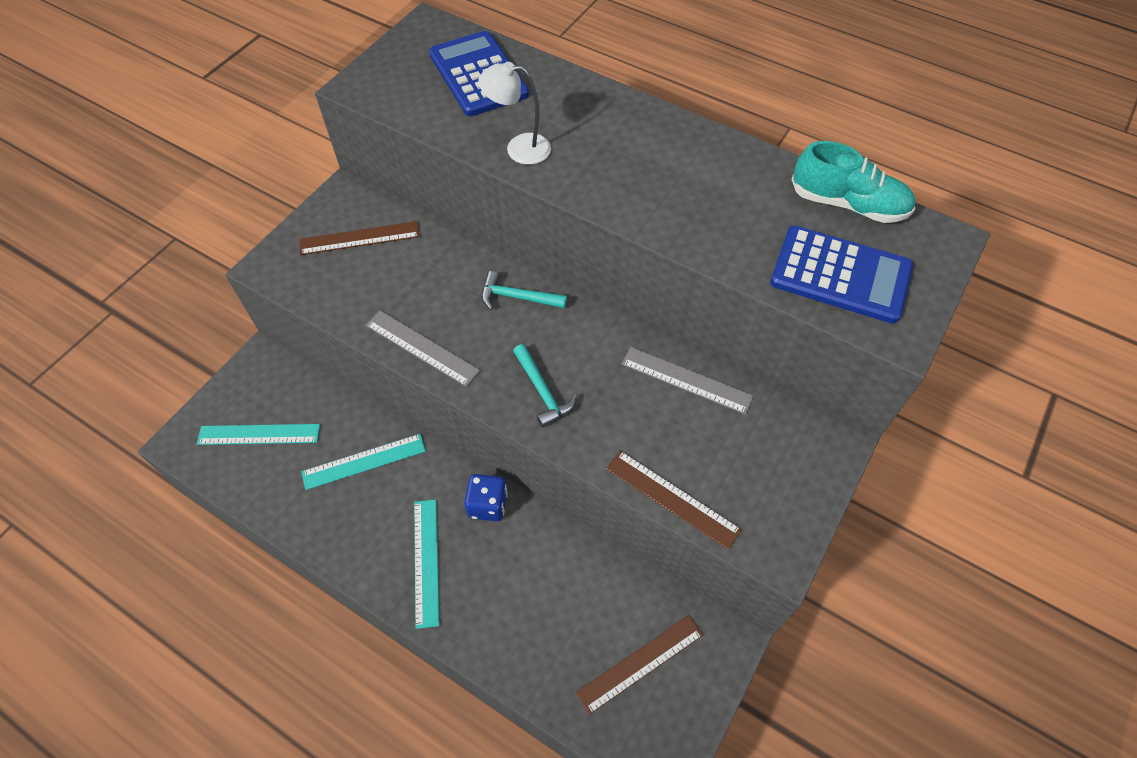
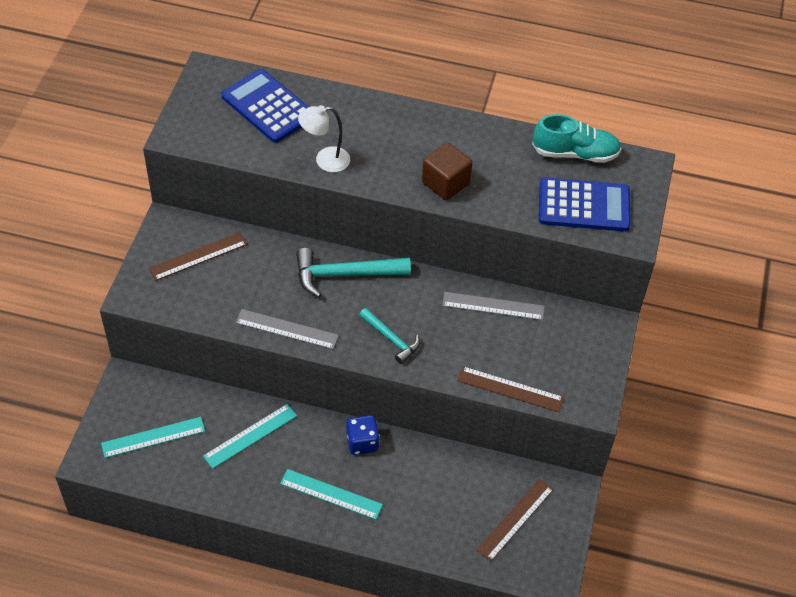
camera: 20 degrees left, 5 degrees down
turquoise ruler [414,500,439,629] -> turquoise ruler turned 45 degrees counterclockwise [280,469,383,520]
turquoise hammer [481,271,567,310] -> turquoise hammer [296,248,411,297], size x1.64
none -> brown cube [422,142,473,201]

